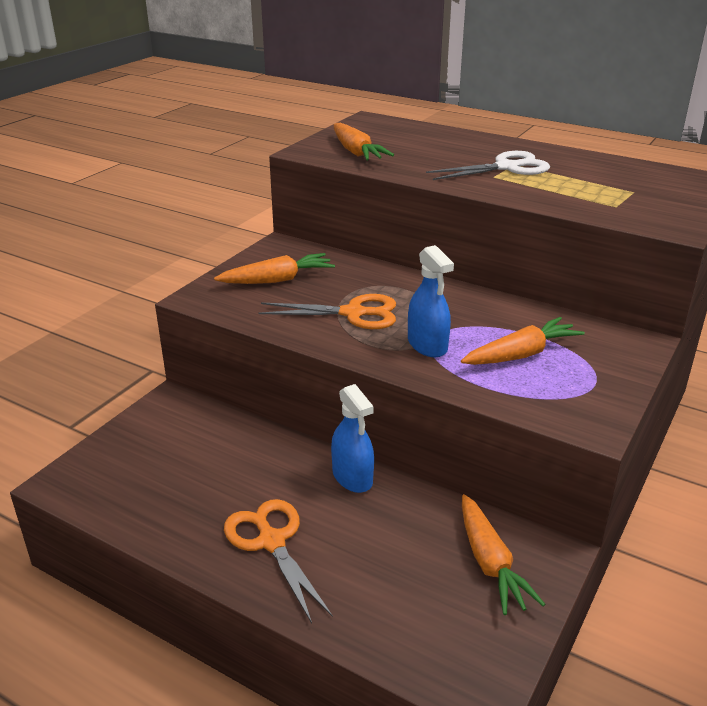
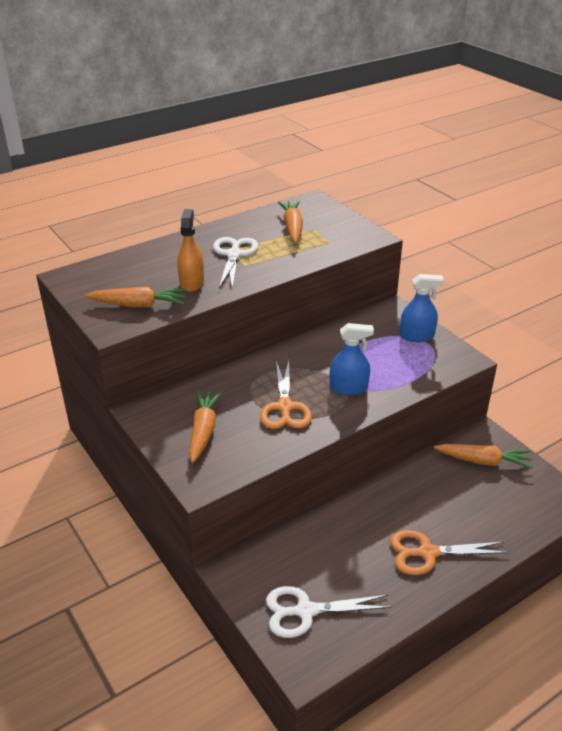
camera: 65 degrees left, 5 degrees up
orange scissors [259,294,396,329] -> orange scissors turned 150 degrees clockwise [260,361,312,429]
blue spray bottle [331,384,374,493] -> blue spray bottle moved to [400,274,444,342]
orange carrot [461,317,585,365] -> orange carrot moved to [278,201,303,243]
none -> orange spray bottle [177,209,204,292]
none -> white scissors [266,586,392,638]

